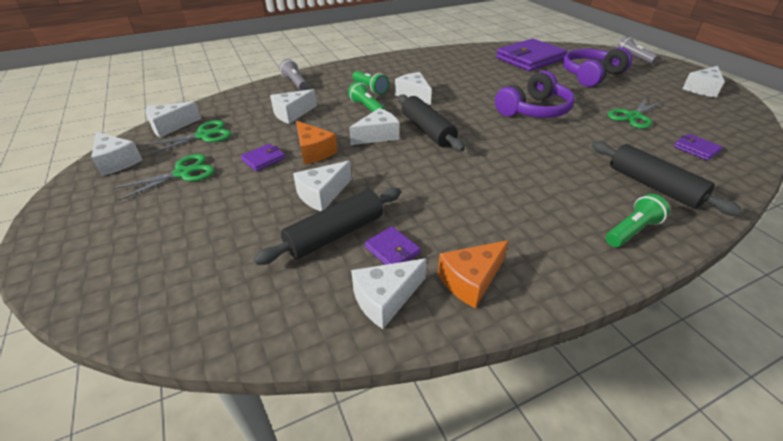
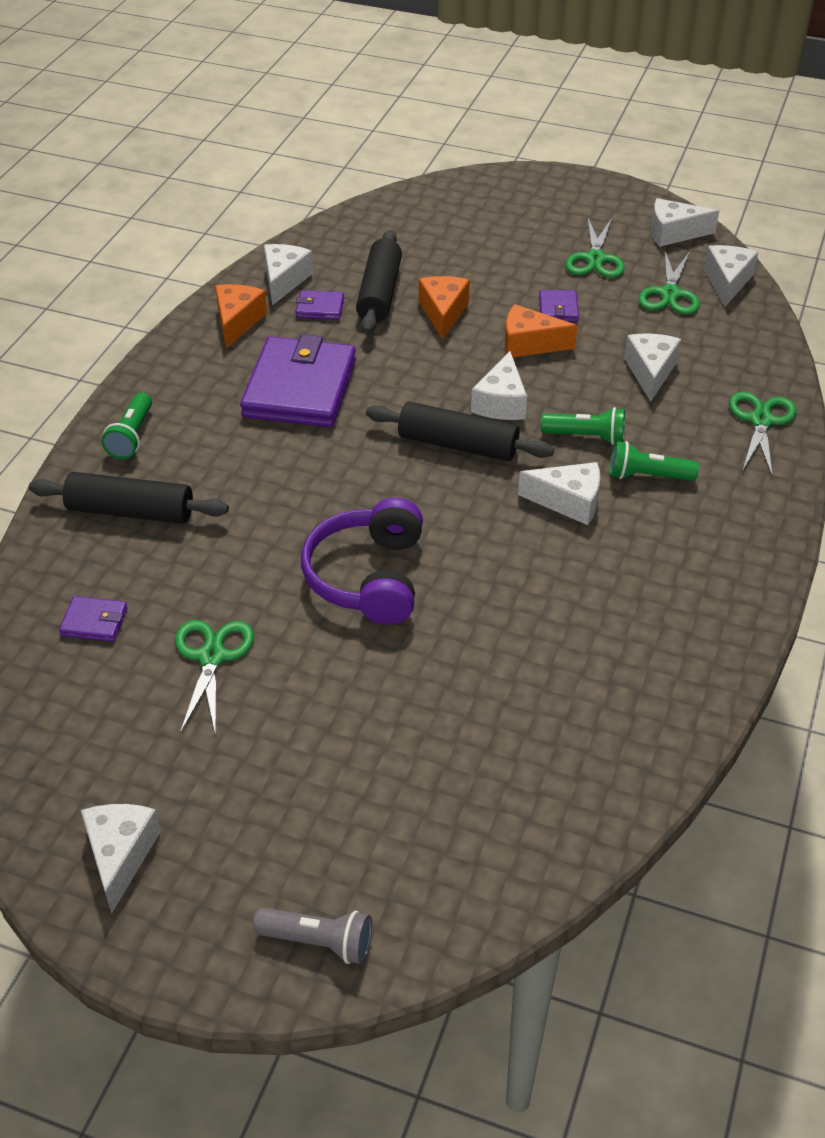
camera: 135 degrees right, 5 degrees up
grey flashlight [279,59,308,90] -> green scissors [729,392,796,475]
white cheese [293,161,352,211] -> orange cheese [419,276,470,340]
purple wallet [496,39,567,71] -> purple wallet moved to [240,334,356,427]
purple headphones [563,47,632,87] -> none

